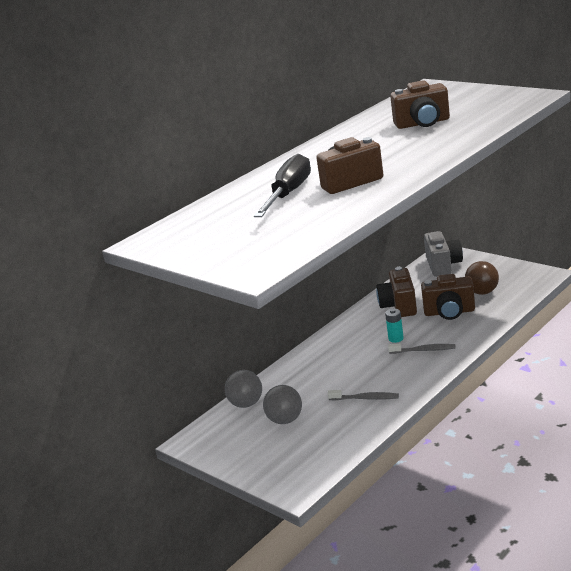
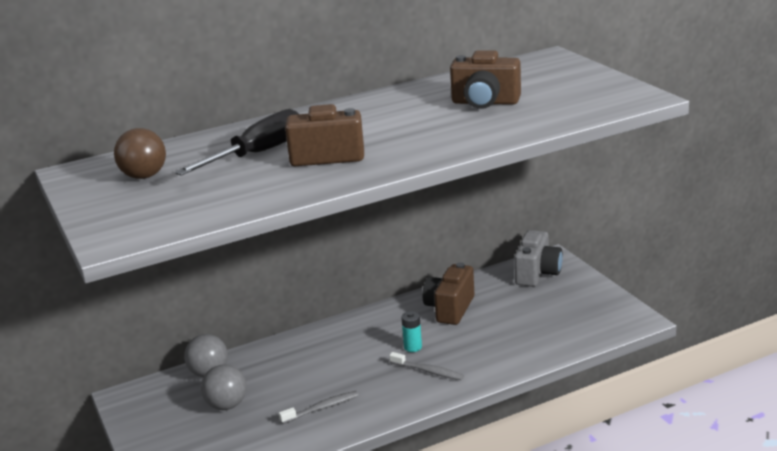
camera: 20 degrees right, 0 degrees up
grey toothbrush [328,390,399,400] -> grey toothbrush turned 60 degrees counterclockwise [279,391,359,424]
brown camera [421,274,475,320] -> none
brown ball [465,261,499,295] -> brown ball moved to [114,128,166,179]

